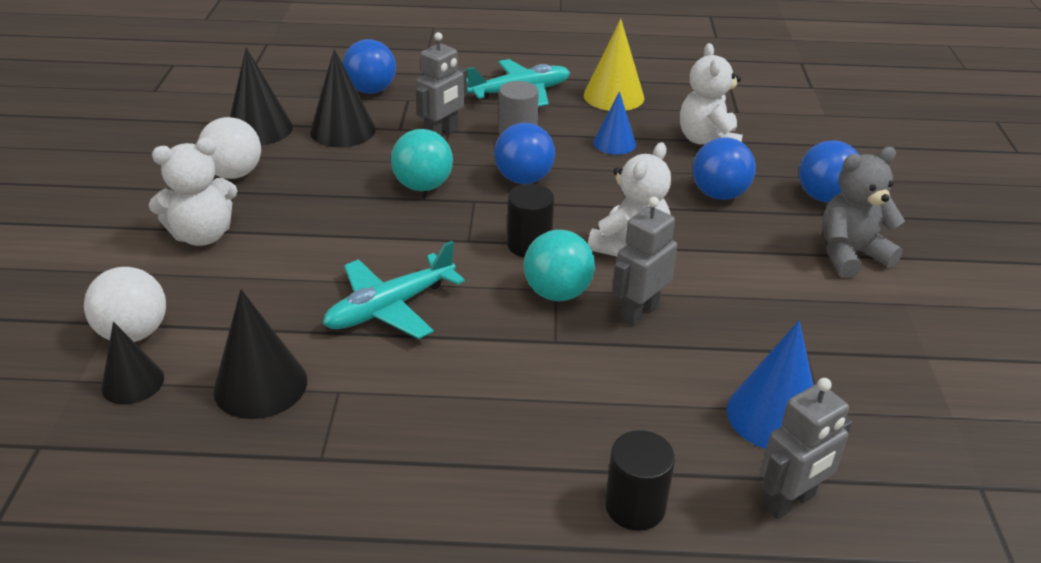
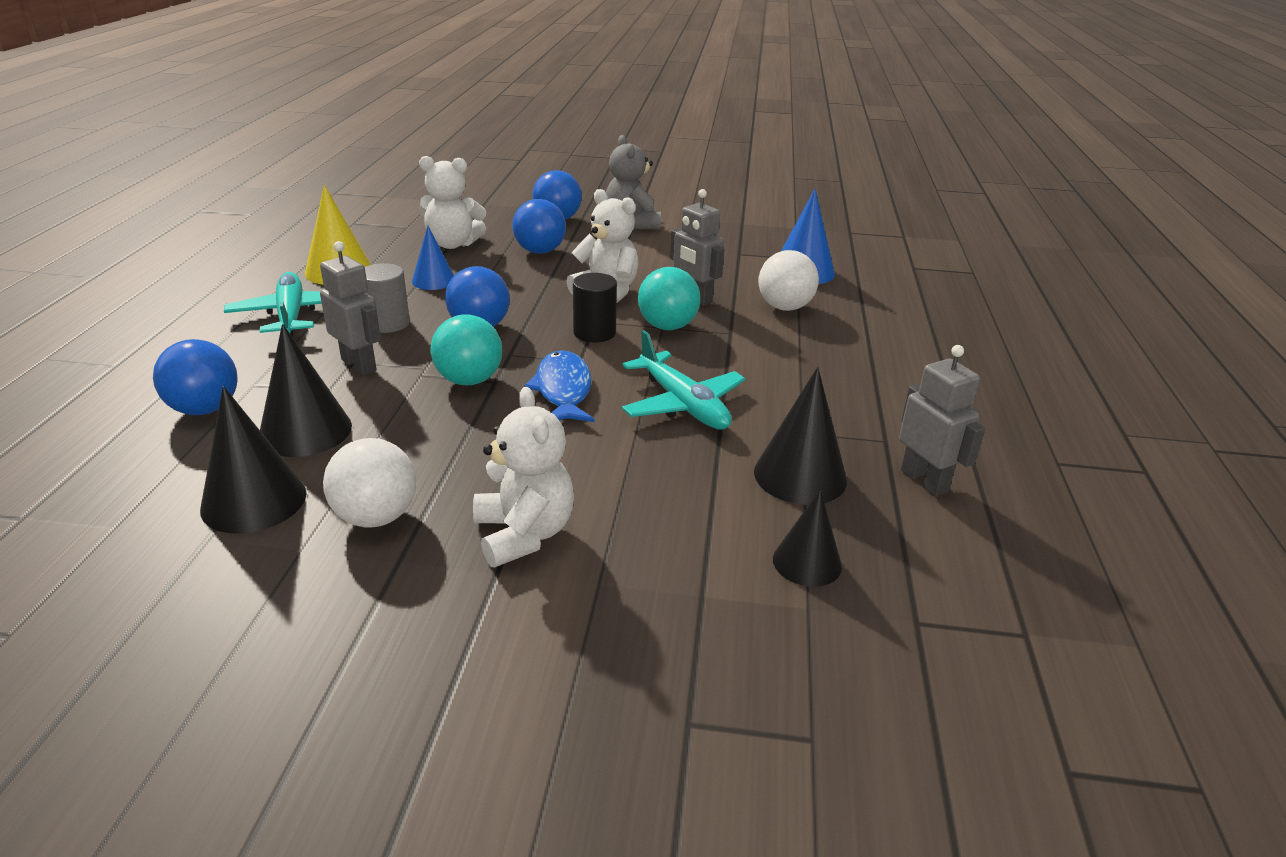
camera: 85 degrees left, 5 degrees down
white ball [84,267,166,342] -> white ball moved to [759,250,819,311]
black cylinder [605,430,675,531] -> none
grey robot [760,378,852,519] -> grey robot moved to [899,345,985,497]
none -> blue fish [524,350,594,422]

